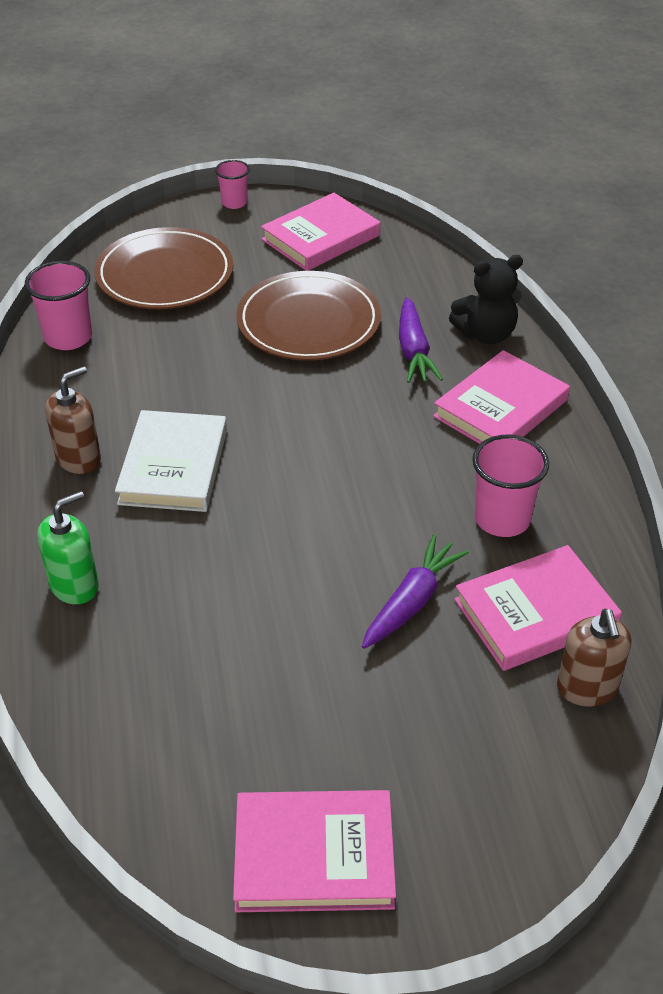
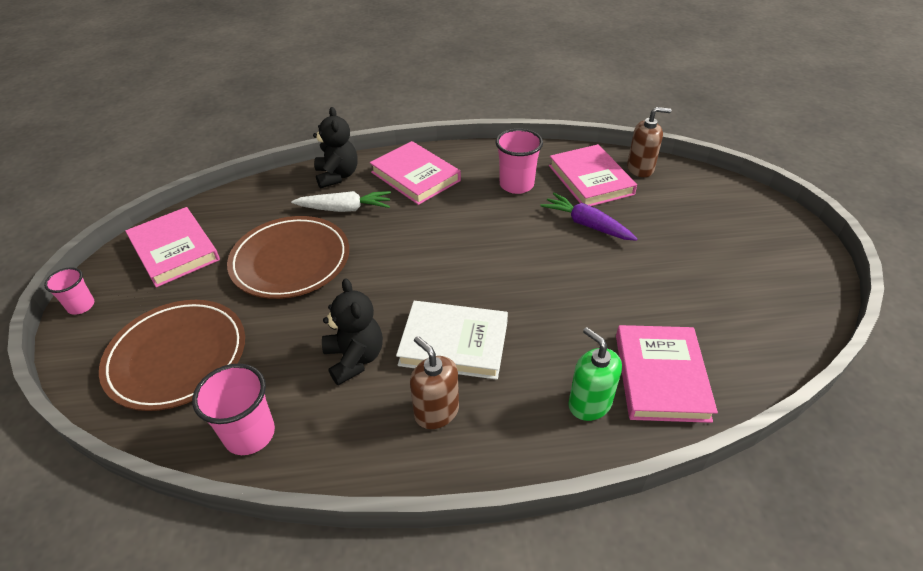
camera: 85 degrees left, 0 degrees up
pink book [233,790,396,912] -> pink book moved to [616,325,718,423]
purple carrot [399,297,443,383] -> white carrot [291,191,391,212]
none -> black teddy bear [322,279,383,385]

